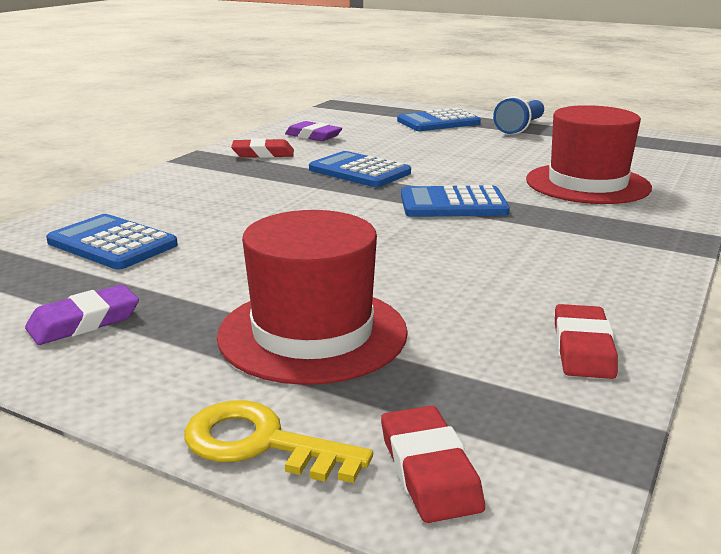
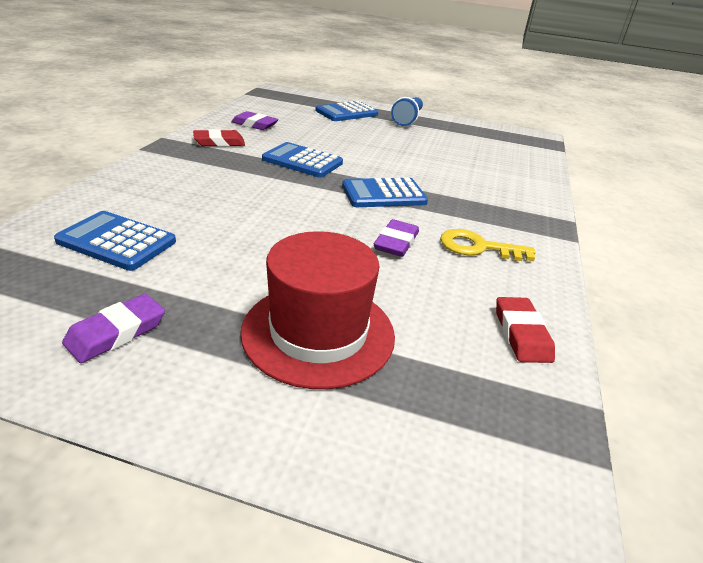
camera: 15 degrees left, 10 degrees up
yellow key [185,400,373,483] -> yellow key moved to [440,229,536,261]
red eraser [381,406,485,523] -> none
red hat [526,105,652,204] -> none
none -> purple eraser [374,219,419,257]

